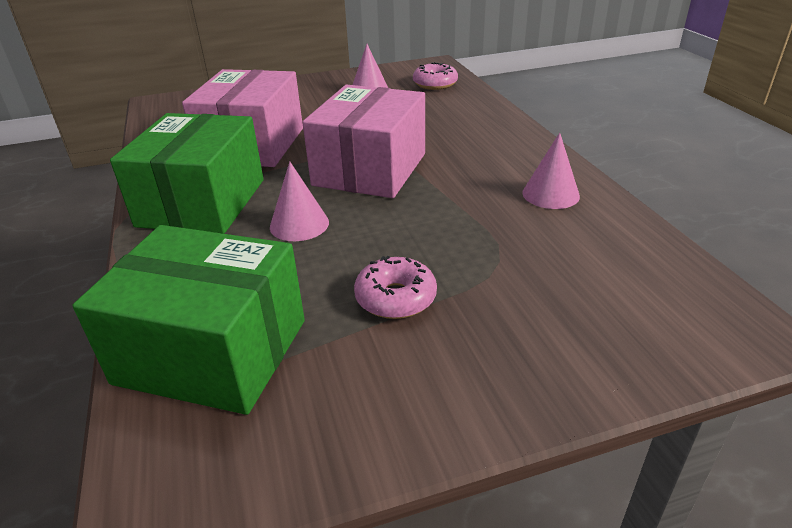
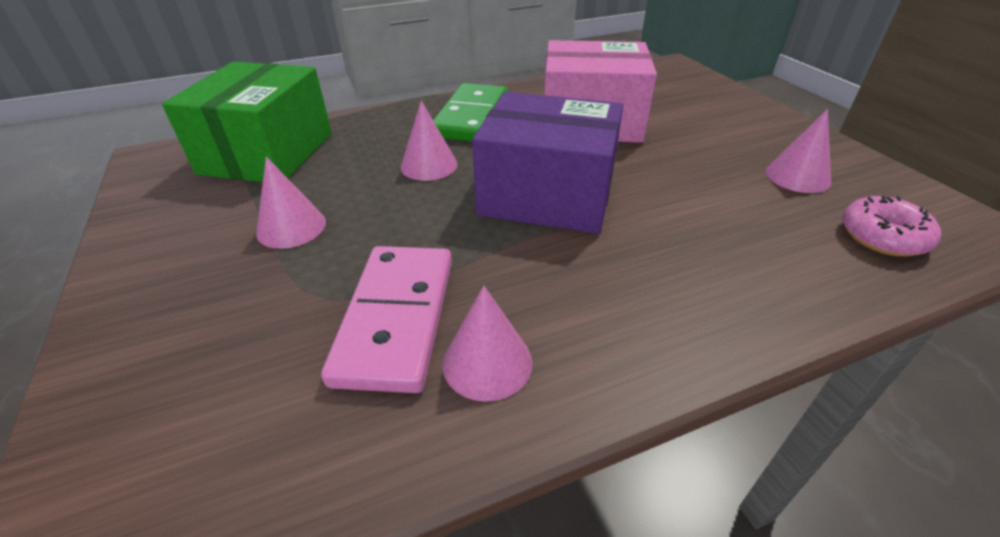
camera: 85 degrees right, 5 degrees up
green box [110,113,264,234] -> green domino [433,83,508,142]
pink box [302,85,425,198] -> purple box [472,92,623,234]
pink donut [354,256,437,319] -> pink cone [256,157,326,249]
none -> pink domino [321,246,452,393]

